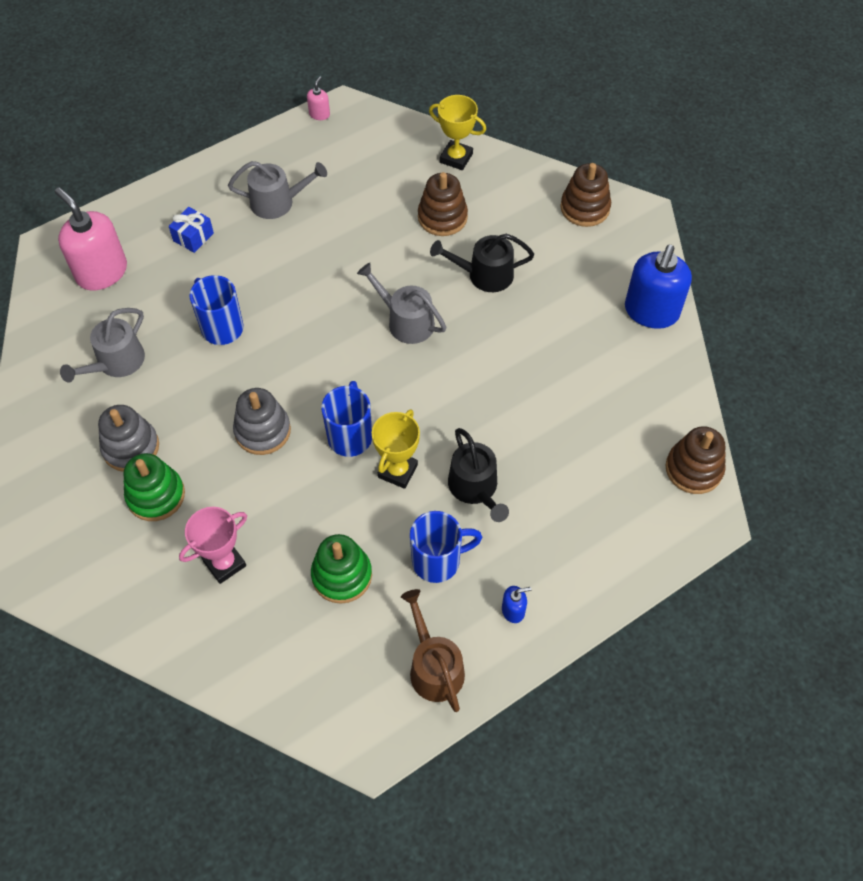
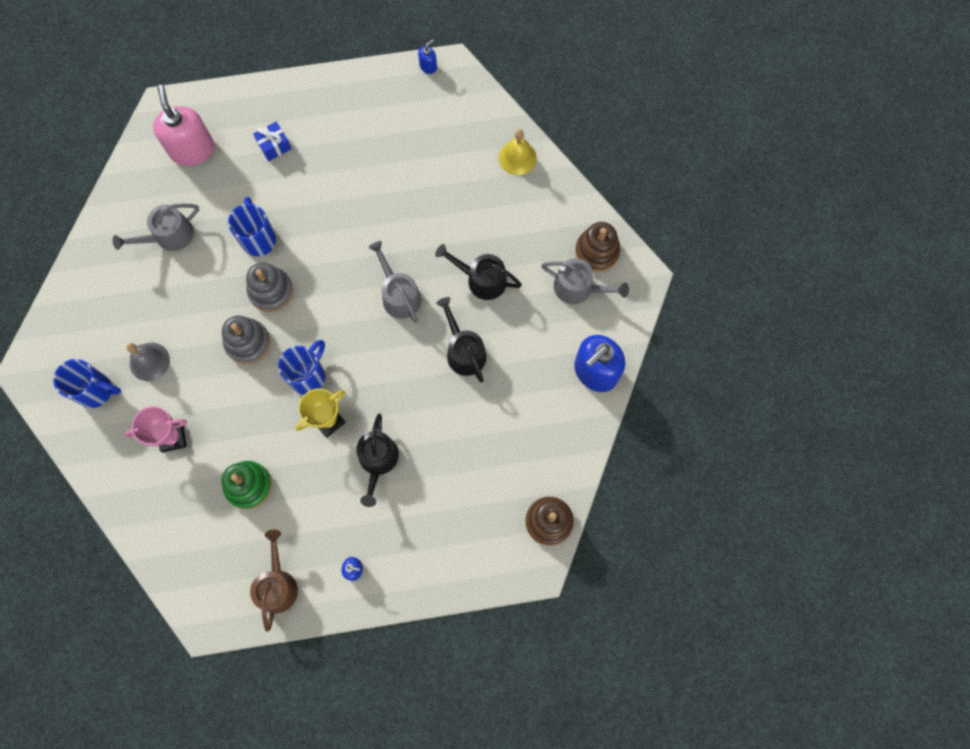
camera: 25 degrees right, 15 degrees up
grey stacking toy [98,405,159,472] -> grey stacking toy moved to [246,262,293,312]
green stacking toy [123,453,185,521] -> grey bell [127,343,170,381]
grey watering can [228,161,327,219] -> grey watering can moved to [541,258,629,304]
pink soap dispenser [307,76,330,120] -> blue soap dispenser [418,39,437,74]
blue mug [410,511,482,583] -> blue mug moved to [53,359,121,408]
brown stacking toy [418,172,468,236] -> none
yellow trophy [429,95,486,170] -> yellow bell [499,130,537,175]
none -> black watering can [436,297,486,383]

